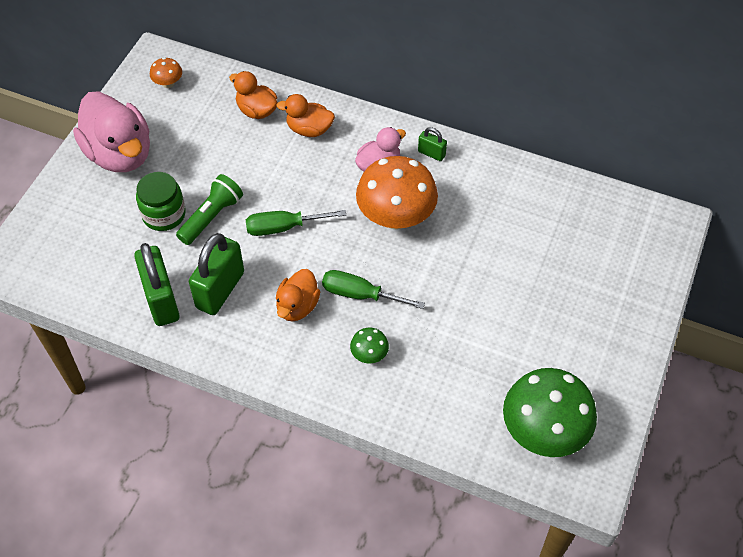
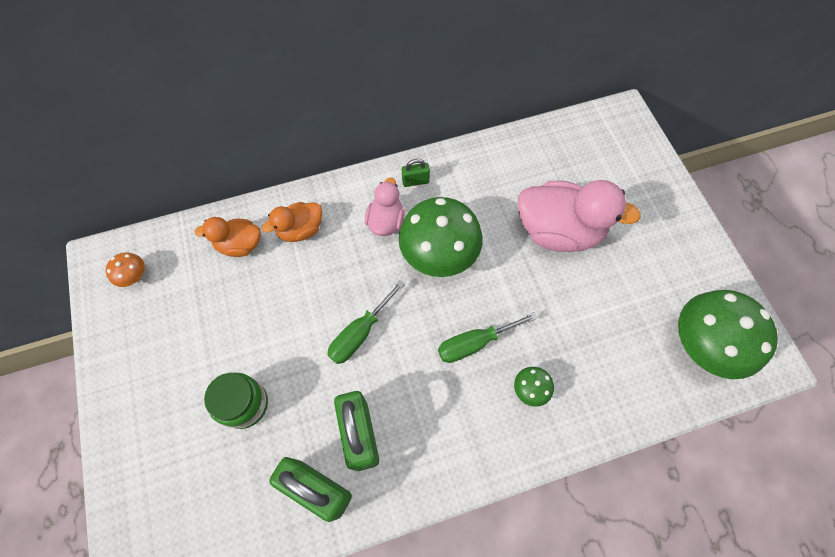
camera: 40 degrees left, 10 degrees up
pink duck [73,91,150,172] -> pink duck moved to [518,180,641,252]
green flashlight [176,174,243,245] -> none
orange duck [276,269,320,321] -> none
orange mushroom [356,156,438,230] -> green mushroom [399,197,483,277]

